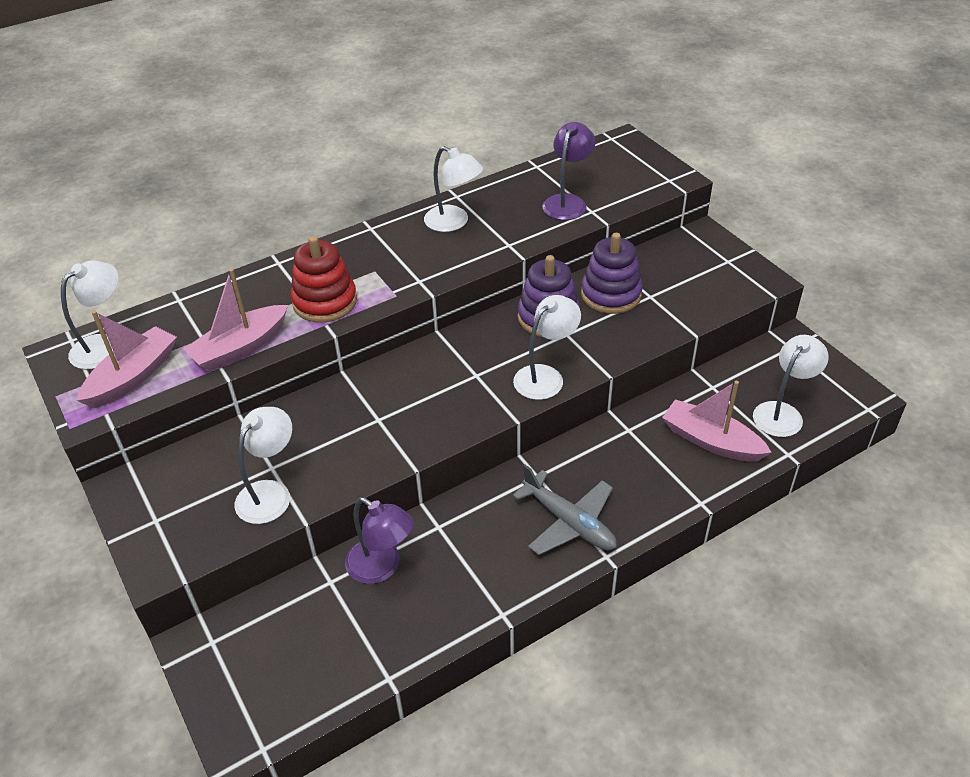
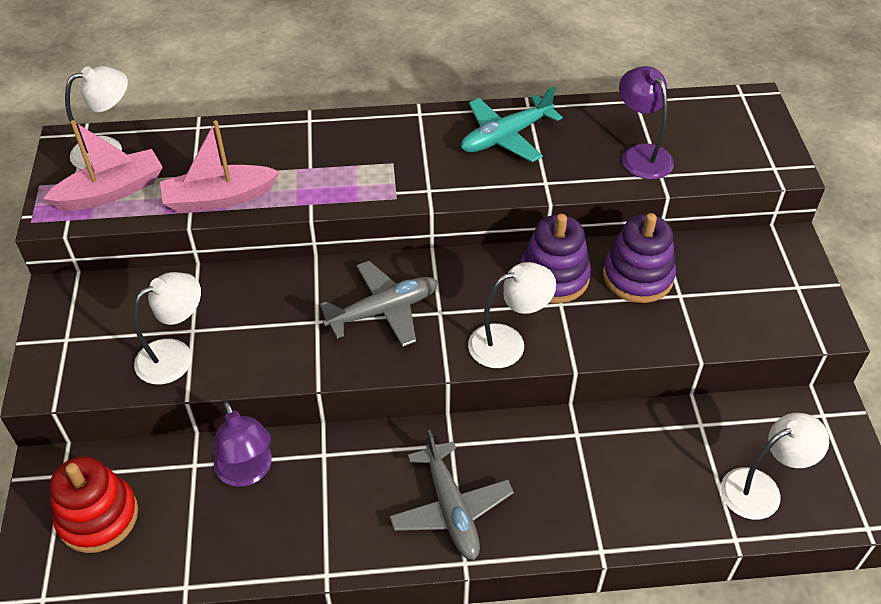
camera: 25 degrees right, 5 degrees up
red stacking toy [291,236,357,323] -> red stacking toy moved to [50,456,138,553]
white lamp [424,146,483,232] -> turquoise plane [461,86,563,162]
purple lamp [542,122,596,220] -> purple lamp turned 75 degrees counterclockwise [619,66,674,179]
pink boat [662,381,772,462] -> none
none -> grey plane [319,261,438,347]

